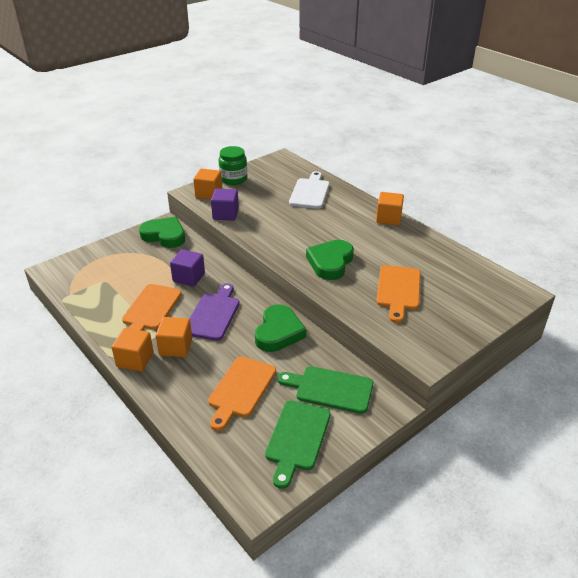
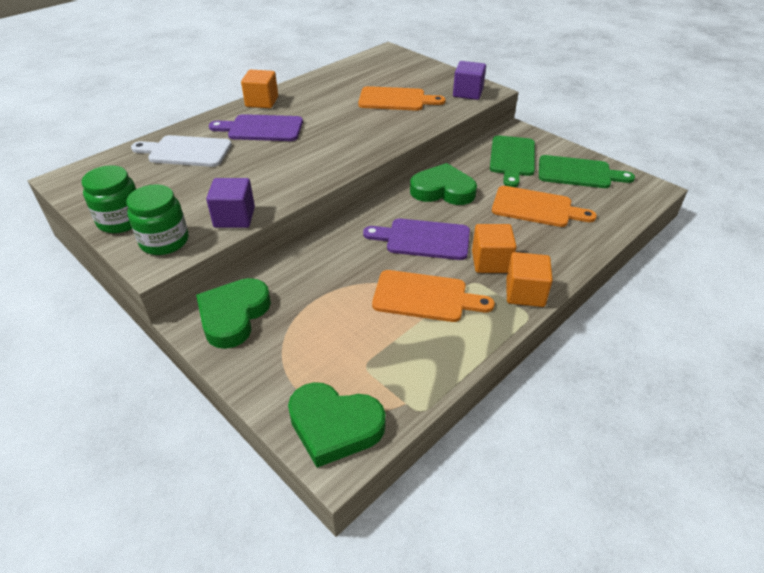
camera: 95 degrees left, 5 degrees up
purple cube [170,249,205,287] -> purple cube moved to [453,61,486,100]
orange cube [193,169,222,200] -> green jar [126,184,189,255]
green heart [306,240,354,280] -> green heart moved to [288,382,386,468]
none -> purple cutting board [209,114,303,141]

